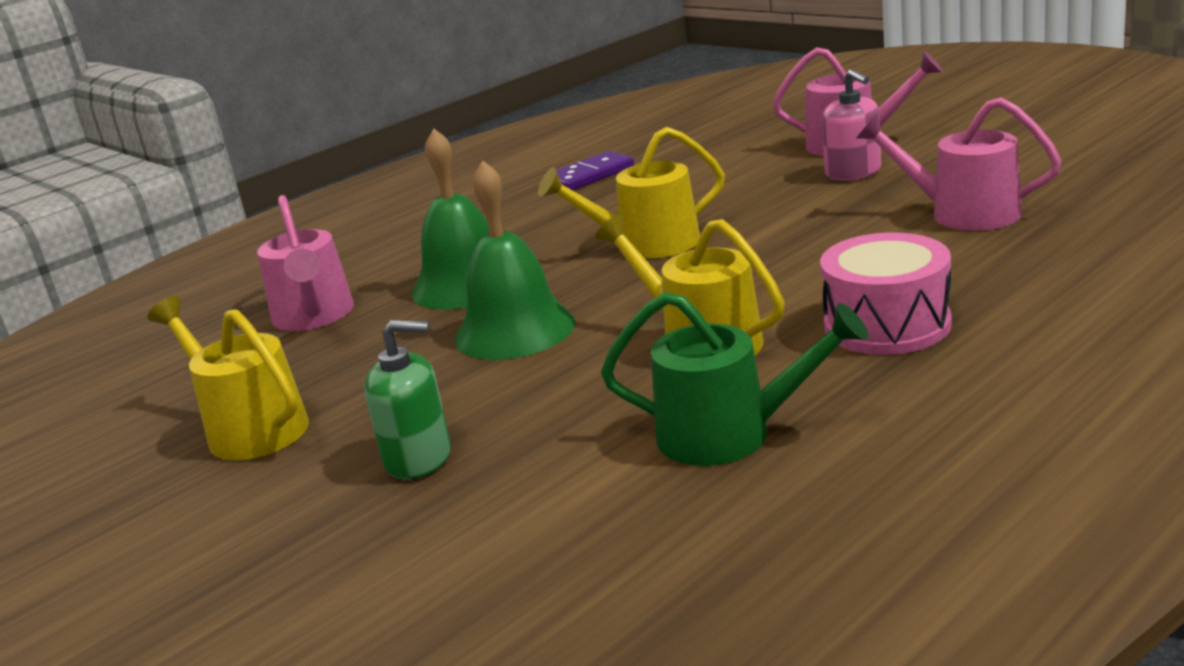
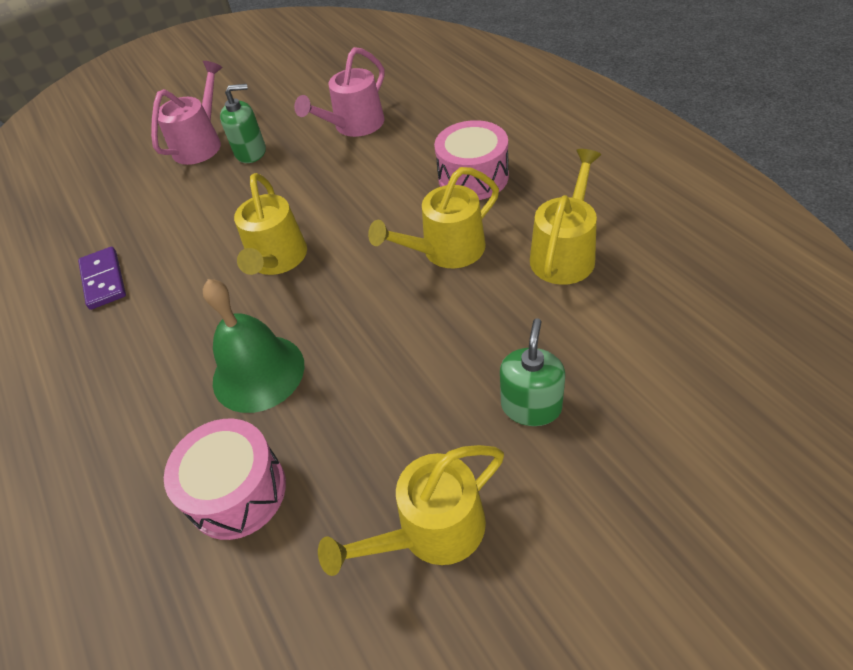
camera: 75 degrees left, 25 degrees up
pink watering can [257,195,354,331] -> pink drum [164,419,286,540]
green bell [455,160,575,360] -> none
green watering can [601,292,869,466] -> yellow watering can [530,149,601,285]
pink soap dispenser [822,69,881,181] -> green soap dispenser [220,84,266,163]

